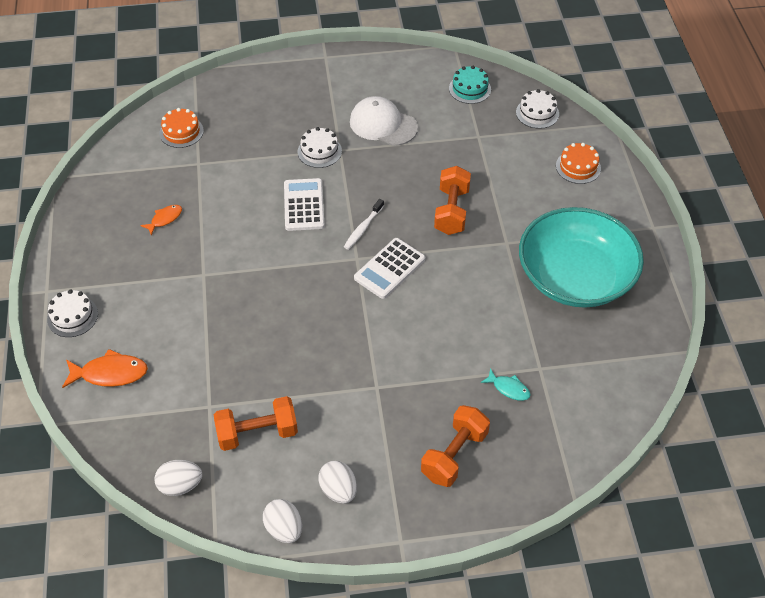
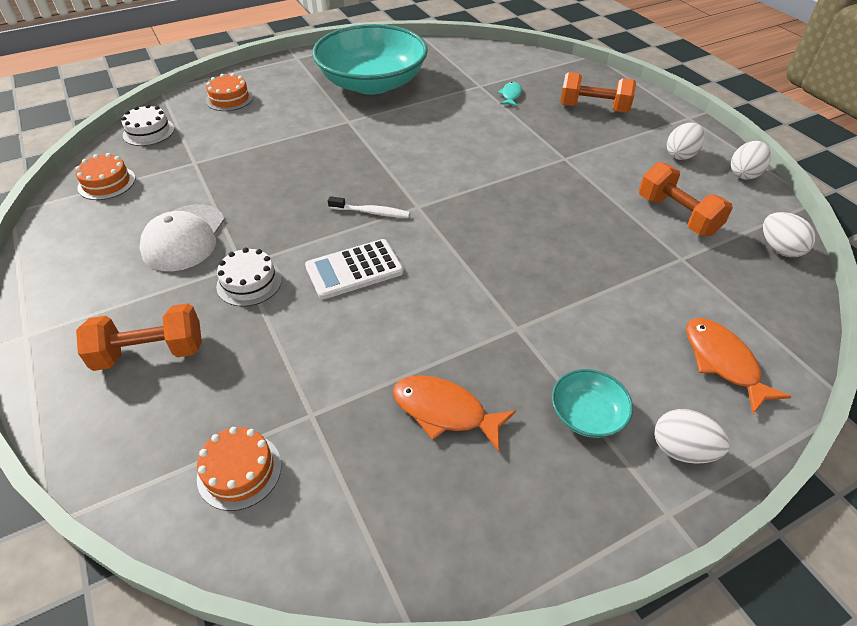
camera: 110 degrees left, 5 degrees down
white cake [47,289,98,337] -> white egg [655,409,730,464]
orange fish [140,205,182,235] -> orange fish [393,375,516,452], size x1.68
white calculator [354,238,425,299] -> none
orange dumbbell [434,166,471,235] -> orange dumbbell moved to [76,303,202,371]
turquoise cake [449,66,491,104] -> orange cake [75,153,135,200]
none -> turquoise bowl [552,369,633,438]

